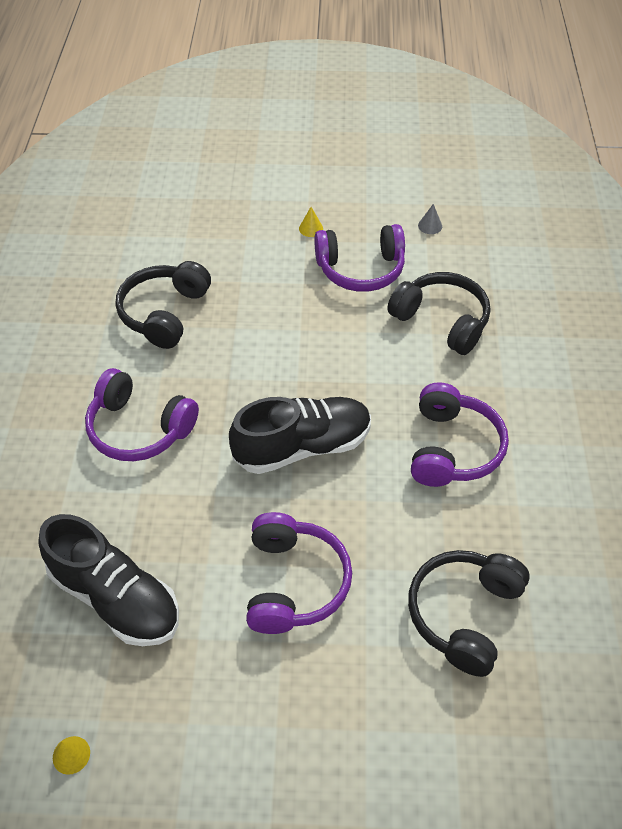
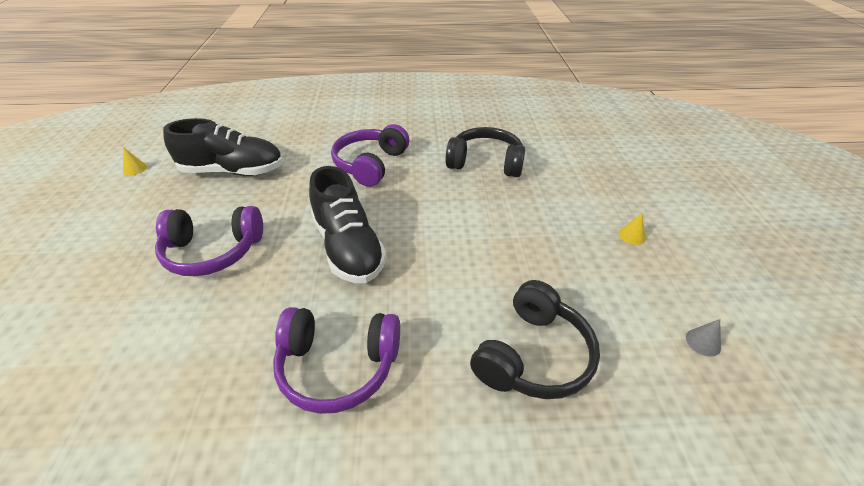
camera: 85 degrees right, 10 degrees down
black shoe [38,514,179,646] -> black shoe turned 120 degrees counterclockwise [163,118,283,176]
purple headphones [314,224,405,292] -> none
black headphones [408,550,530,677] -> none

